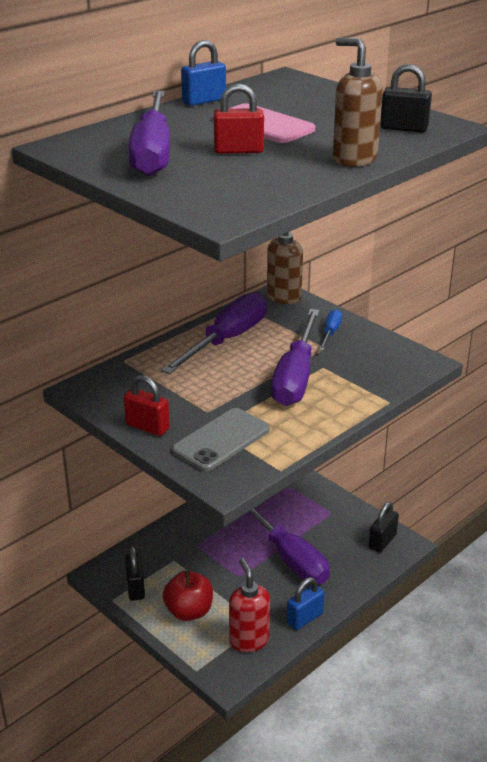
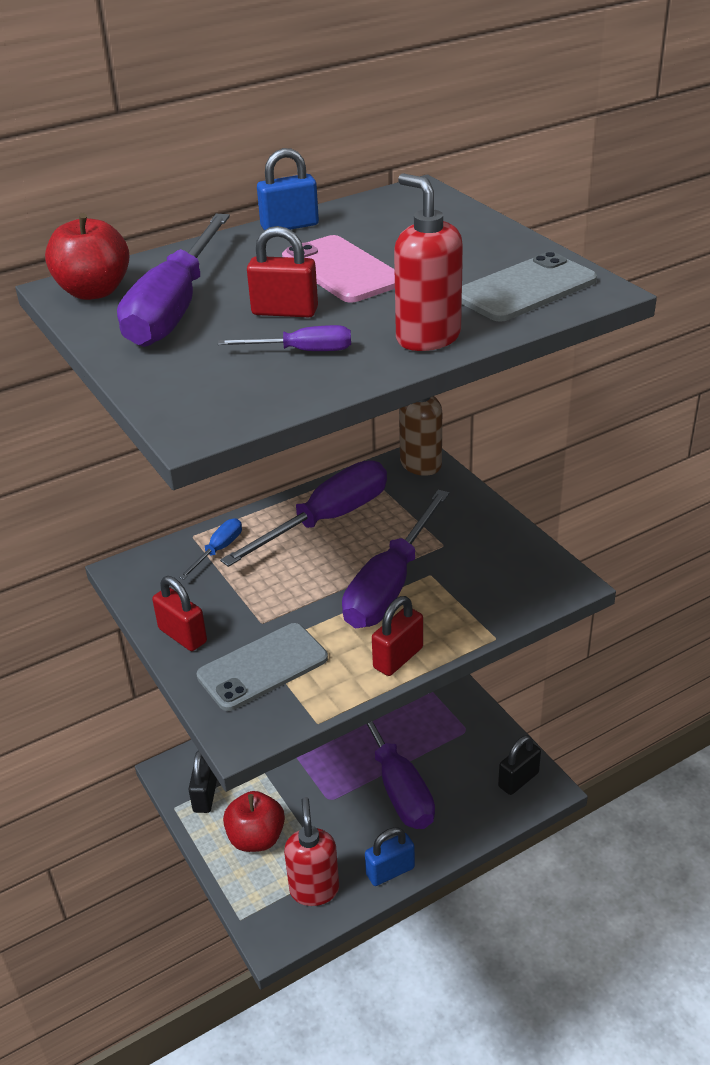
camera: 15 degrees right, 5 degrees up
blue screwdriver [319,309,342,351] -> blue screwdriver moved to [179,518,242,580]
brown soap dispenser [333,38,383,167] -> red soap dispenser [394,173,463,351]
black padlock [380,64,432,133] -> grey phone [462,252,597,322]
none -> red apple [45,213,129,300]
none -> purple screwdriver [218,325,351,351]
none -> red padlock [372,596,423,676]

